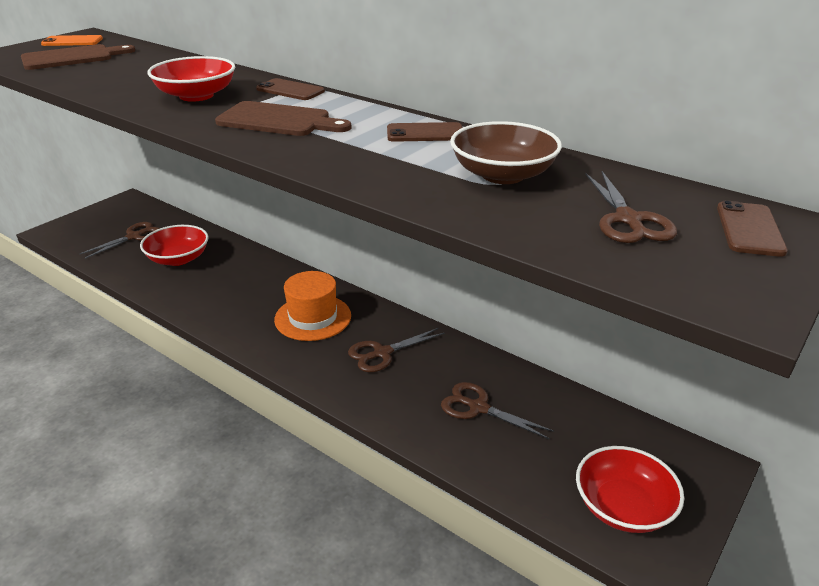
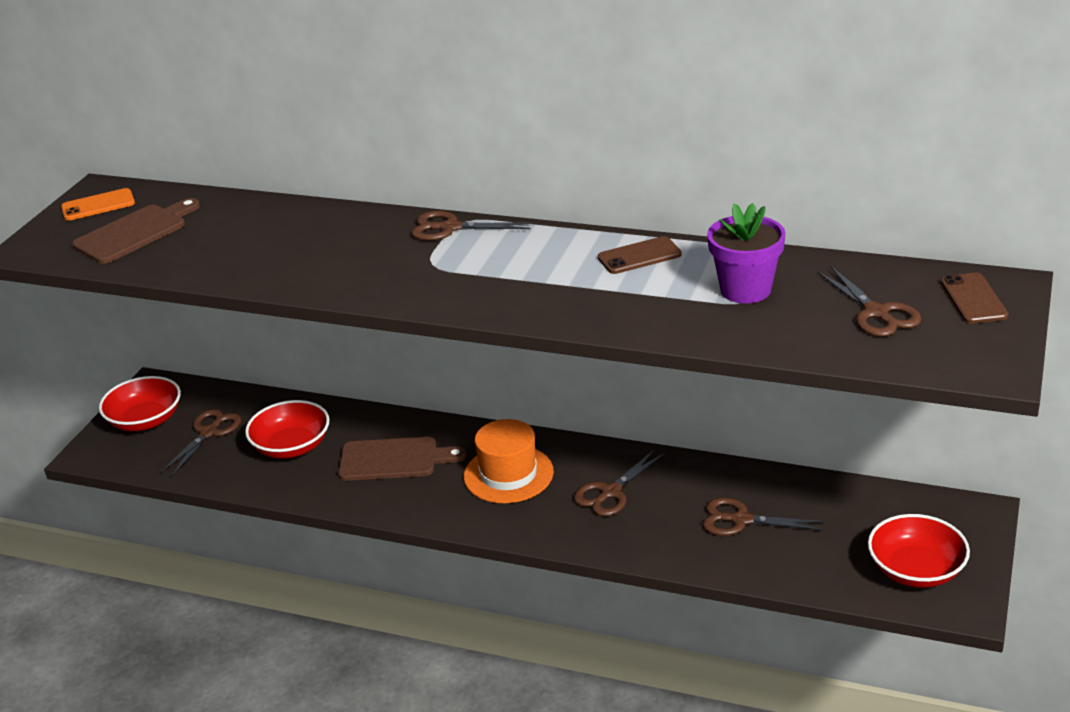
camera: 15 degrees left, 0 degrees up
red bowl [147,56,235,102] -> red bowl moved to [99,376,181,431]
brown cutting board [215,101,352,136] -> brown cutting board moved to [338,437,466,481]
brown phone [256,78,325,100] -> brown scissors [411,211,533,241]
brown bowl [450,121,562,184] -> purple flower pot [707,203,786,304]

